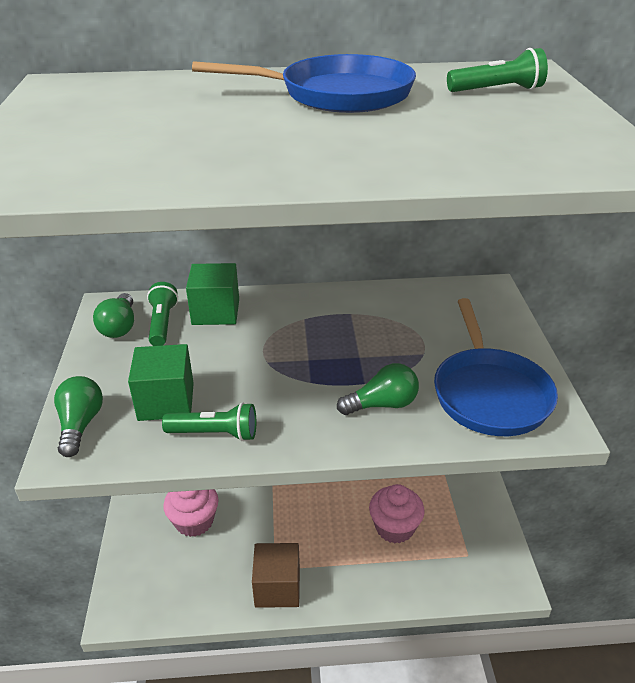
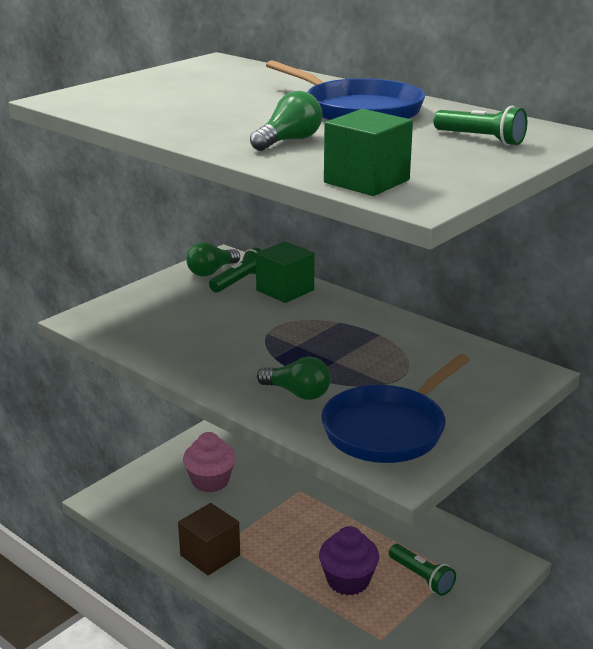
camera: 45 degrees right, 10 degrees down
green light bulb [54,376,103,457] -> green light bulb moved to [250,91,322,151]
green cube [128,344,194,421] -> green cube moved to [324,109,413,196]
green flashlight [162,402,256,441] -> green flashlight moved to [389,544,456,596]
pink cupcake [369,484,425,544] -> purple cupcake [319,526,379,595]

